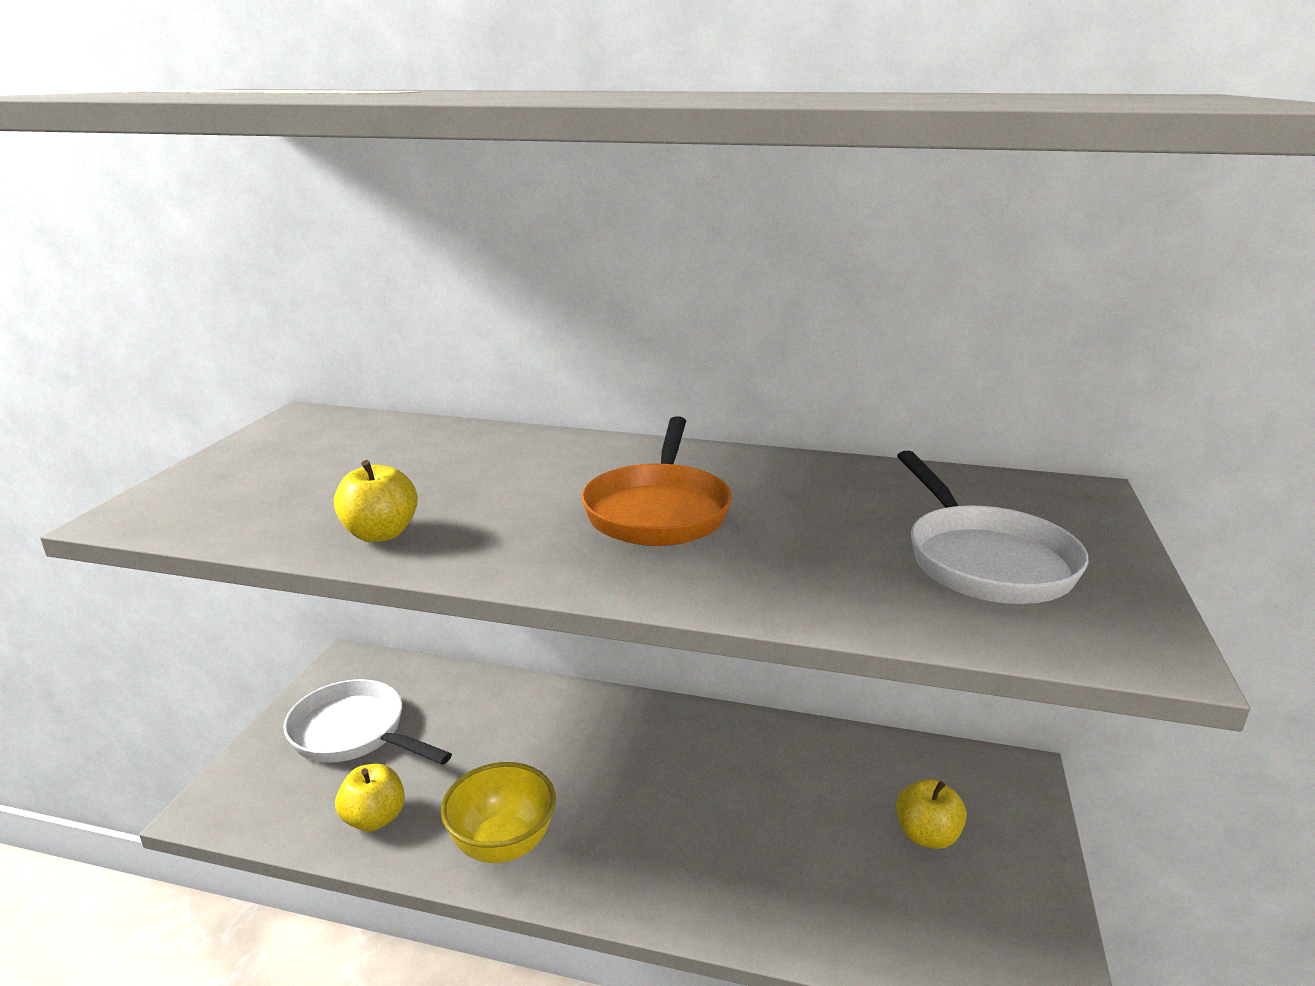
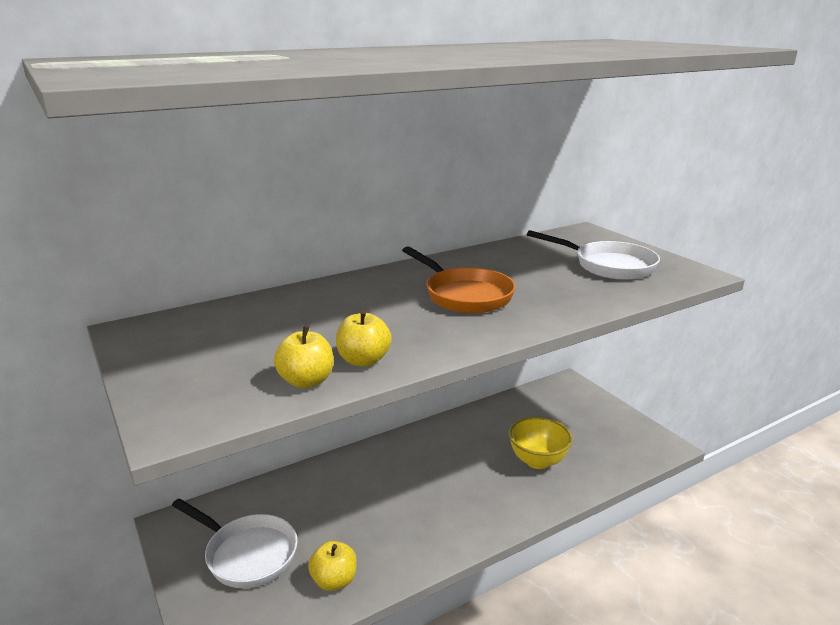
camera: 45 degrees left, 0 degrees up
white pan [283,679,452,765] -> white pan turned 135 degrees counterclockwise [172,498,298,588]
yellow bowl [441,762,556,863] -> yellow bowl moved to [509,417,573,469]
yellow apple [896,779,967,849] -> yellow apple moved to [274,326,334,388]

